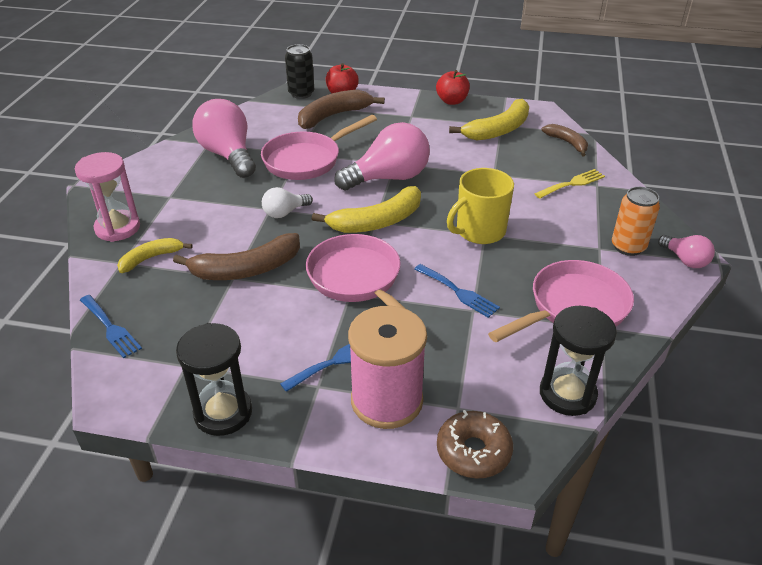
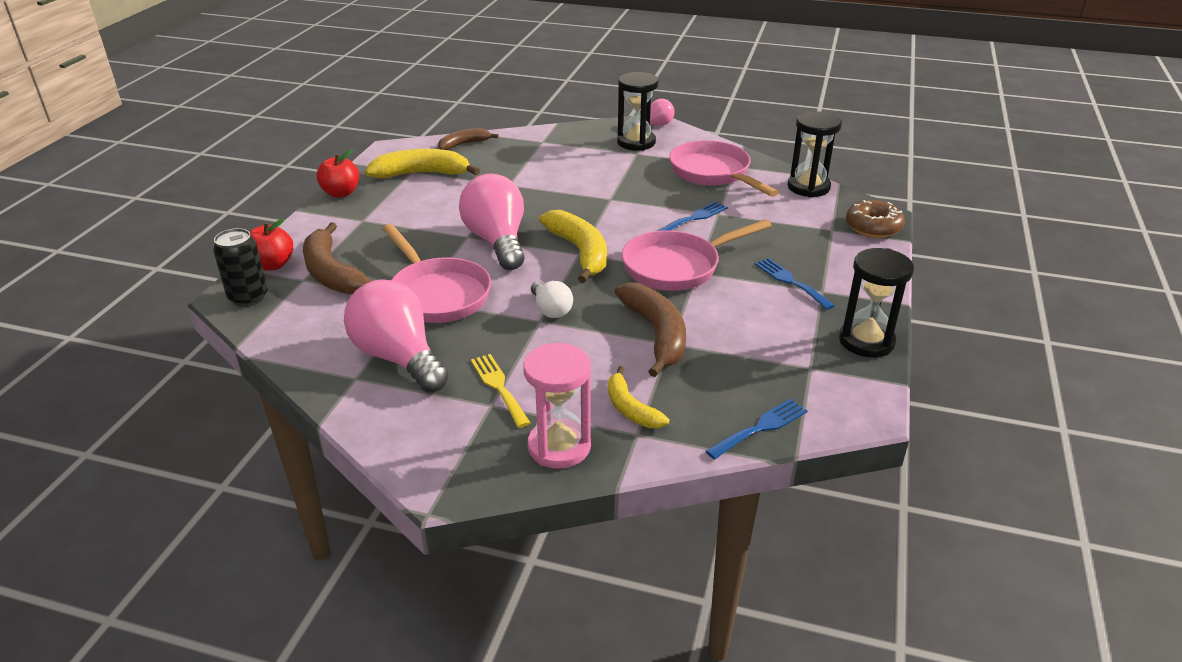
camera: 85 degrees left, 5 degrees down
pink light bulb [192,99,256,178] -> pink light bulb turned 75 degrees clockwise [344,279,449,392]
pink spool [348,306,427,429] -> none
yellow mug [447,168,514,244] -> none
yellow banana [449,99,529,141] -> yellow banana turned 60 degrees counterclockwise [365,149,480,178]
yellow fork [535,169,605,198] -> yellow fork moved to [471,354,530,428]
orange can [612,187,660,256] -> black hourglass [617,72,658,151]

